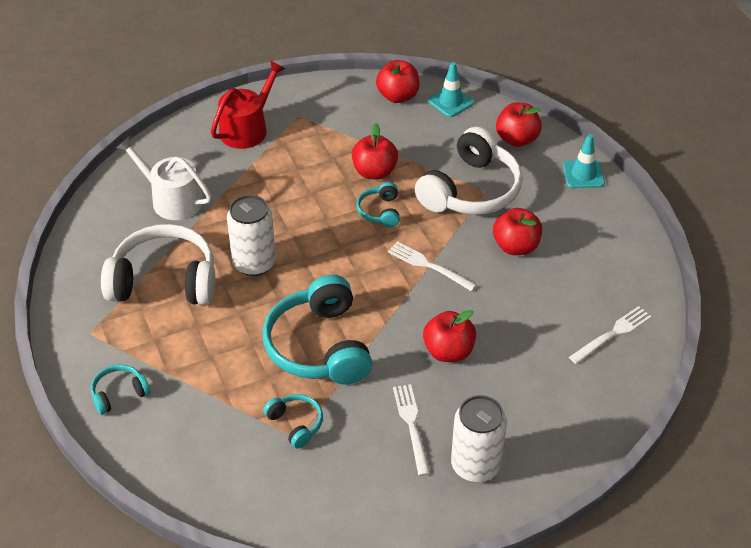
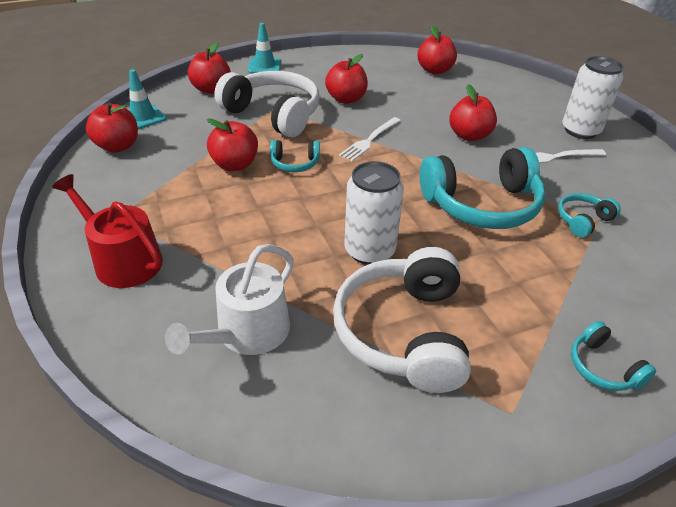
camera: 90 degrees left, 5 degrees down
white fork [569,306,652,364] -> red apple [417,26,457,74]

